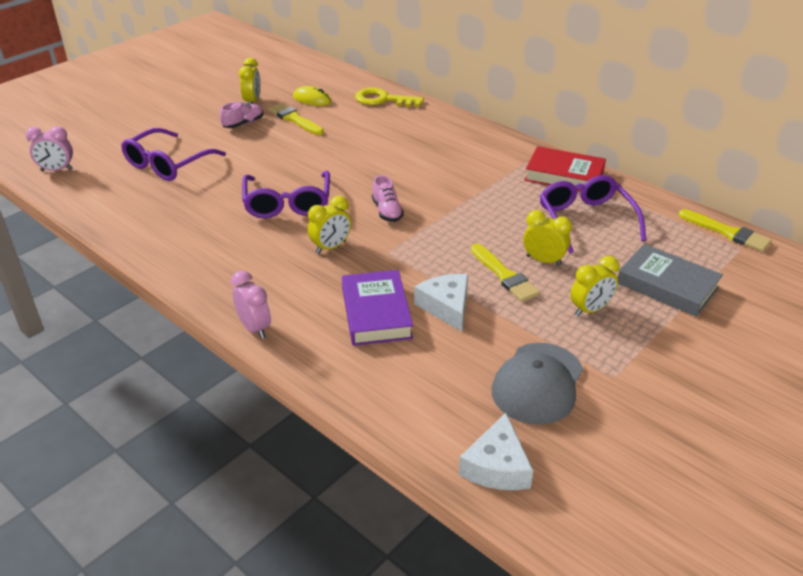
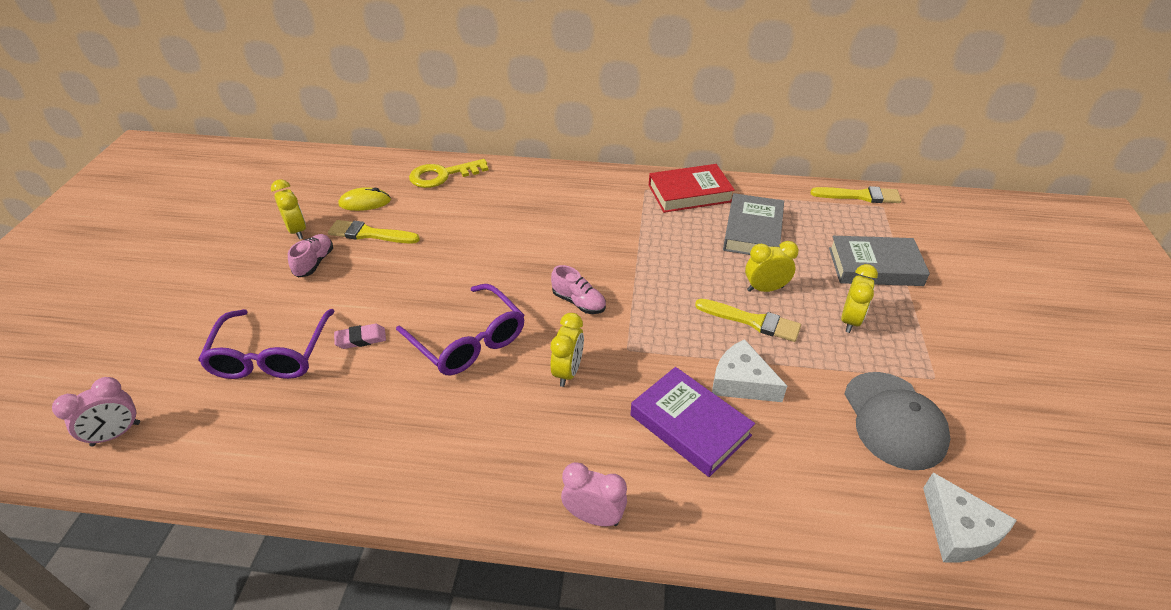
camera: 35 degrees left, 5 degrees up
purple glasses [540,175,647,253] -> grey book [723,193,784,255]
none -> pink eraser [334,324,386,349]

